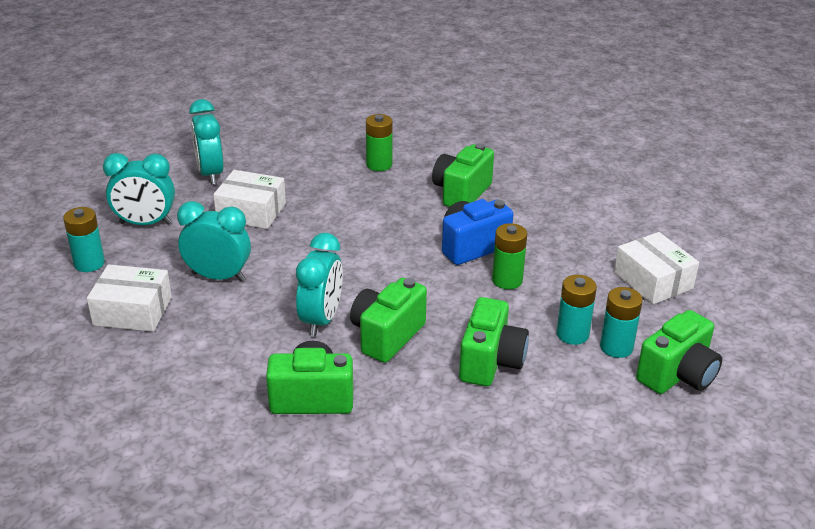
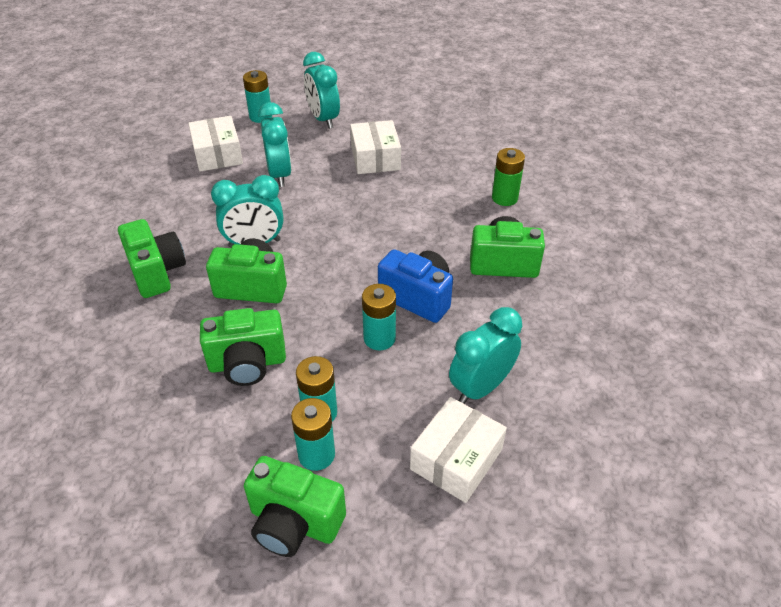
camera: 65 degrees right, 10 degrees up
turquoise clock [189,99,224,185] -> turquoise clock moved to [449,307,522,404]
green battery [492,223,527,289] -> turquoise battery [362,284,396,350]

